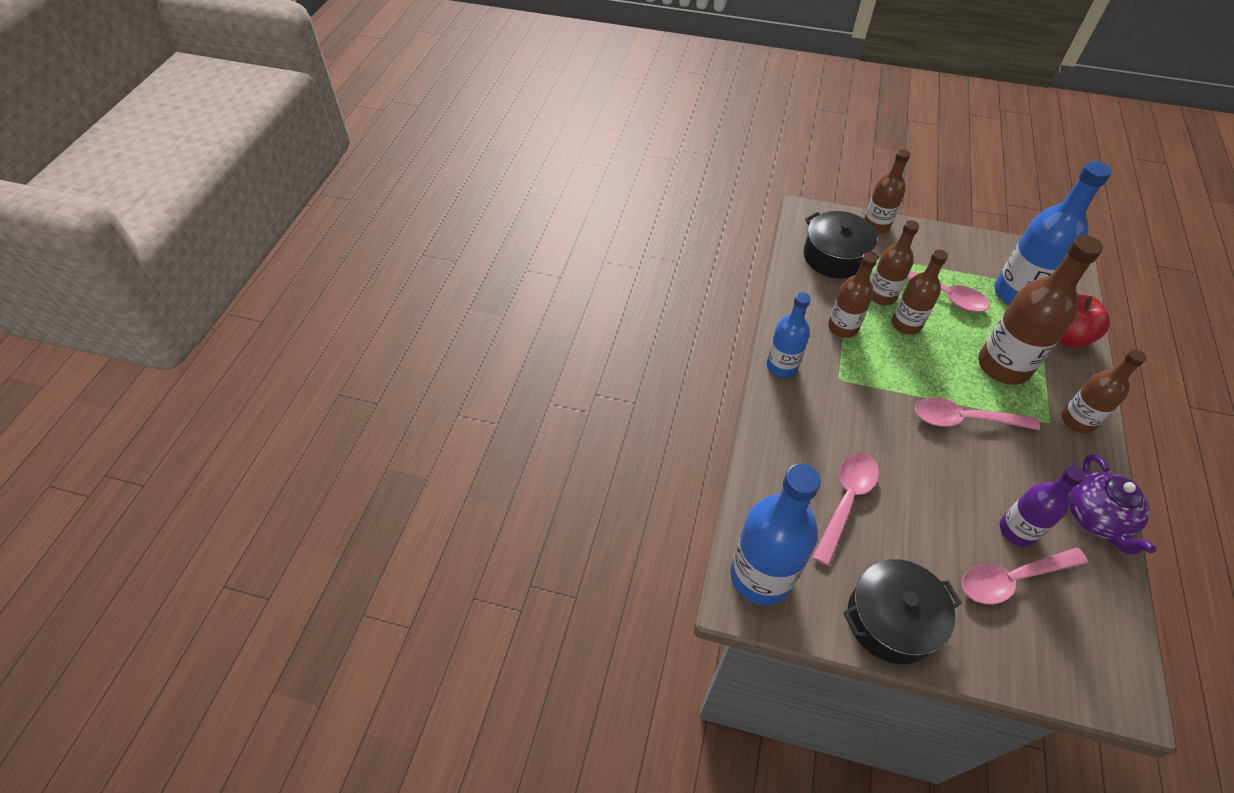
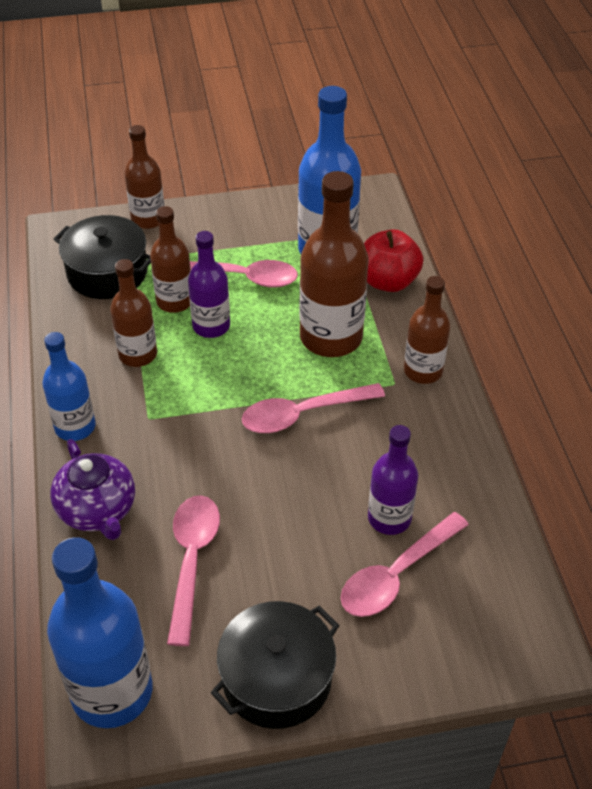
camera: 25 degrees left, 5 degrees down
brown bottle [892,250,948,335] -> purple bottle [188,231,230,338]
purple teapot [1069,454,1156,554] -> purple teapot moved to [50,439,135,540]

